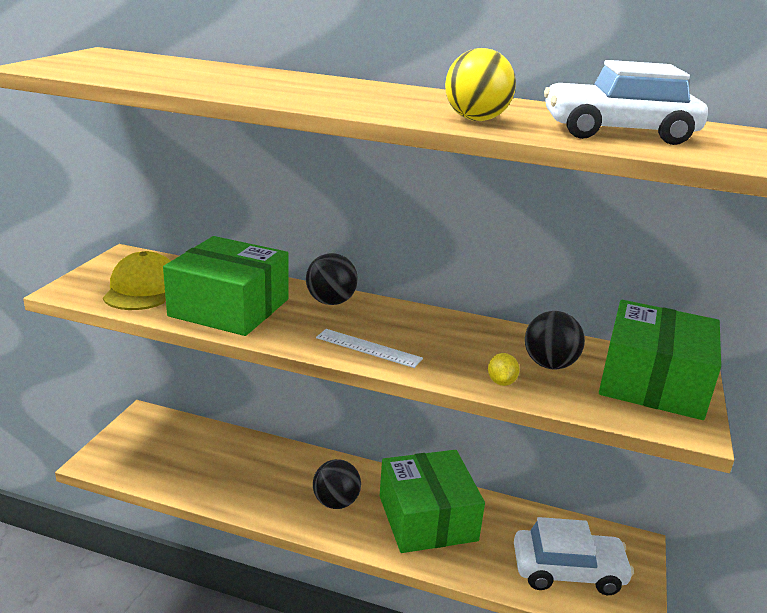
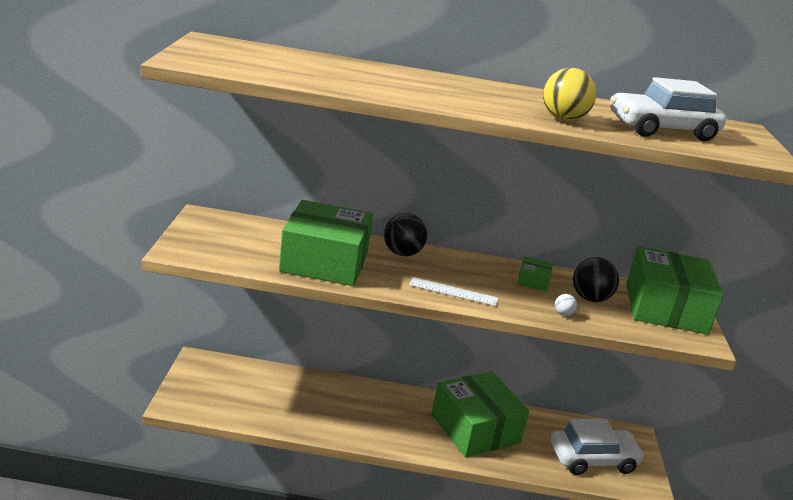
camera: 15 degrees left, 0 degrees up
yellow cap [103,251,170,310] -> none
black ball [313,459,361,509] -> none
yellow lemon [488,353,520,386] -> white ball [555,294,577,316]
none -> green box [517,256,553,291]

